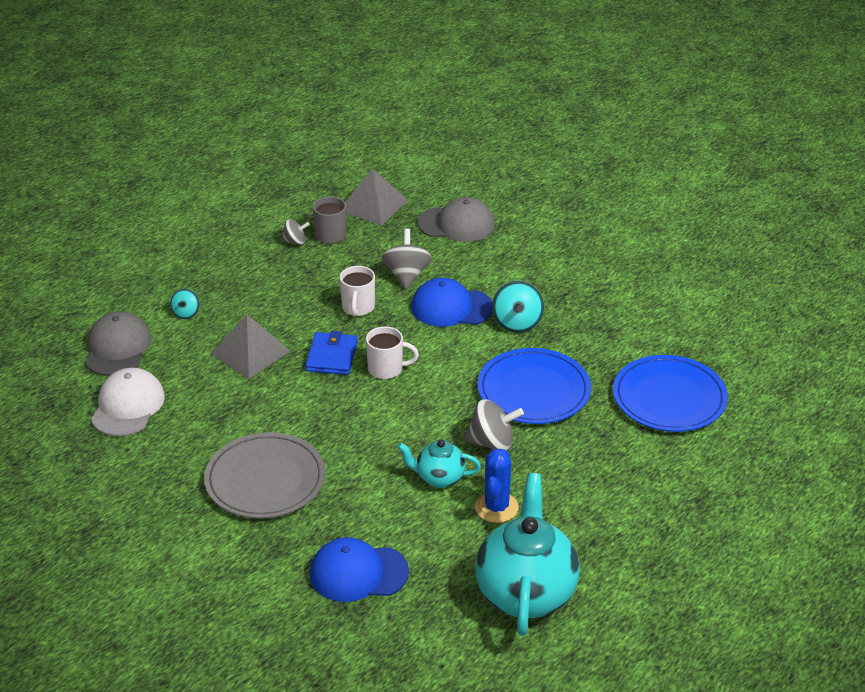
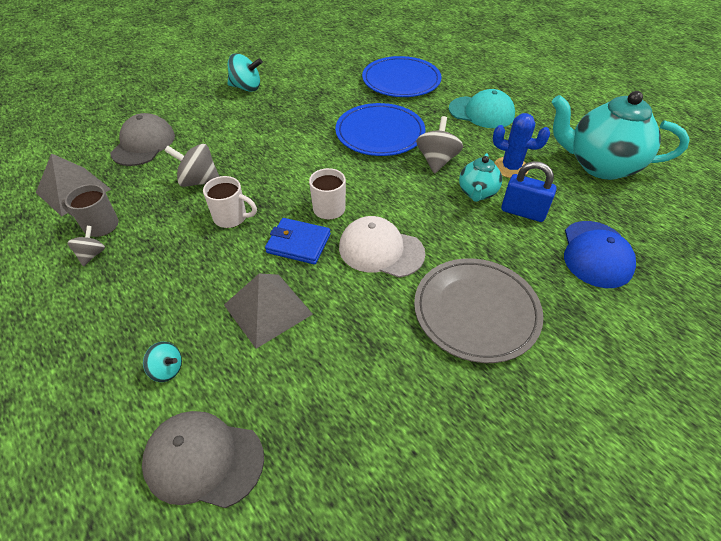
camera: 80 degrees left, 10 degrees up
white cap [91,368,165,436] -> white cap moved to [339,216,425,278]
blue cap [411,278,492,327] -> none
turquoise spinning top [492,281,544,333] -> turquoise spinning top moved to [228,53,262,92]
none -> turquoise cap [449,89,515,128]
none -> blue padlock [501,161,557,222]

